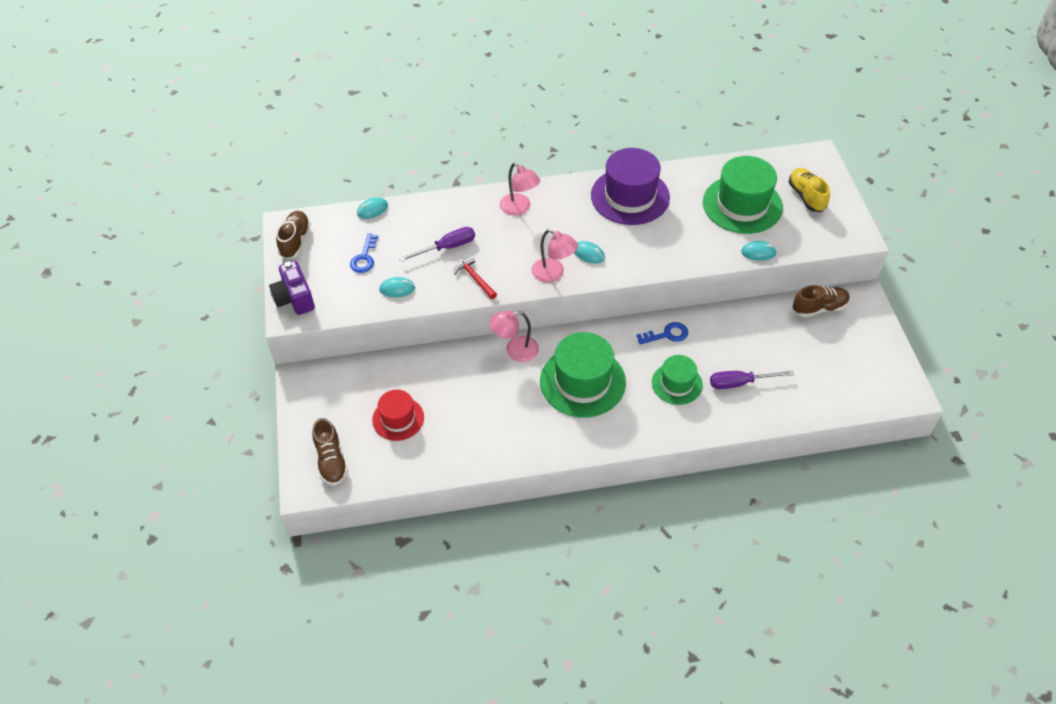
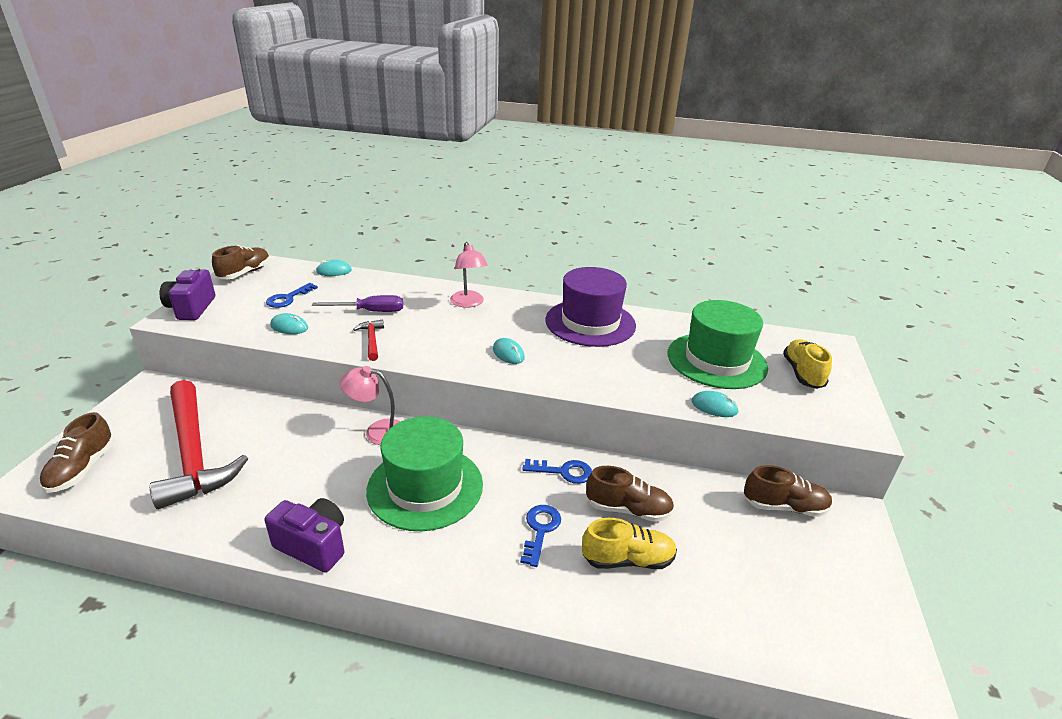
camera: 20 degrees right, 20 degrees down
red hat [372,390,424,441] -> red hammer [150,380,248,509]
pink lamp [532,229,578,283] -> none
green hat [652,355,703,405] -> blue key [520,505,561,567]
purple screwdriver [710,371,794,389] -> yellow shoe [582,518,677,569]
none -> purple camera [265,498,345,573]
none -> brown shoe [586,466,674,522]

